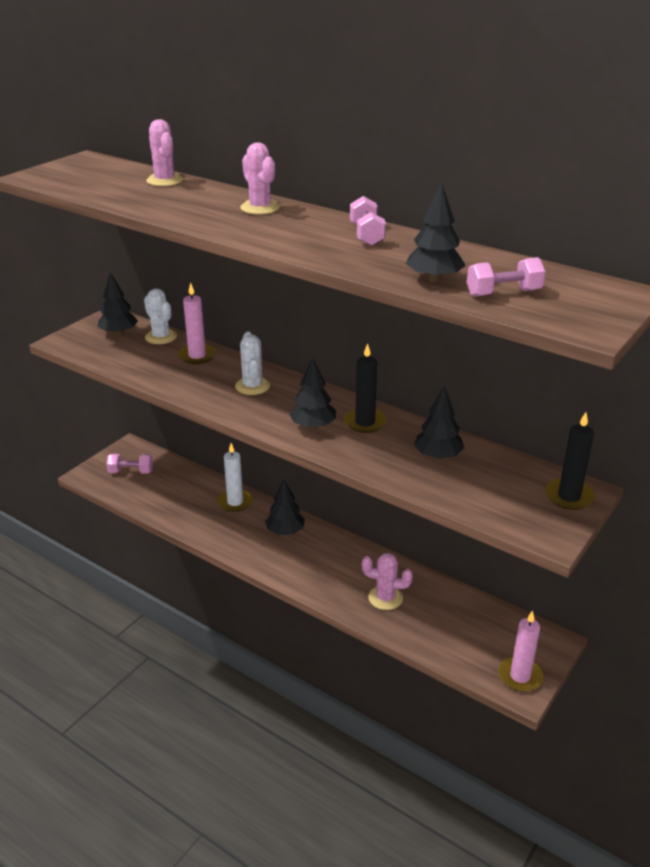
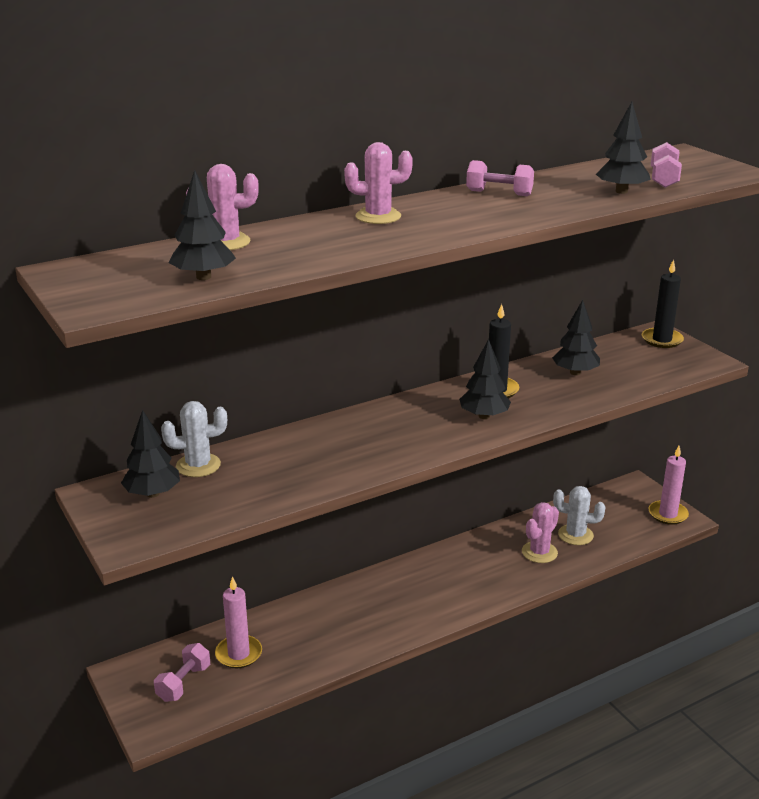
camera: 65 degrees left, 5 degrees down
pink candle [178,283,216,364] -> pink candle moved to [215,576,262,668]
white candle [218,443,253,512] -> none
white cactus [235,331,270,395] -> white cactus moved to [553,486,605,545]
black tree [265,479,305,535] -> black tree moved to [169,170,236,280]

